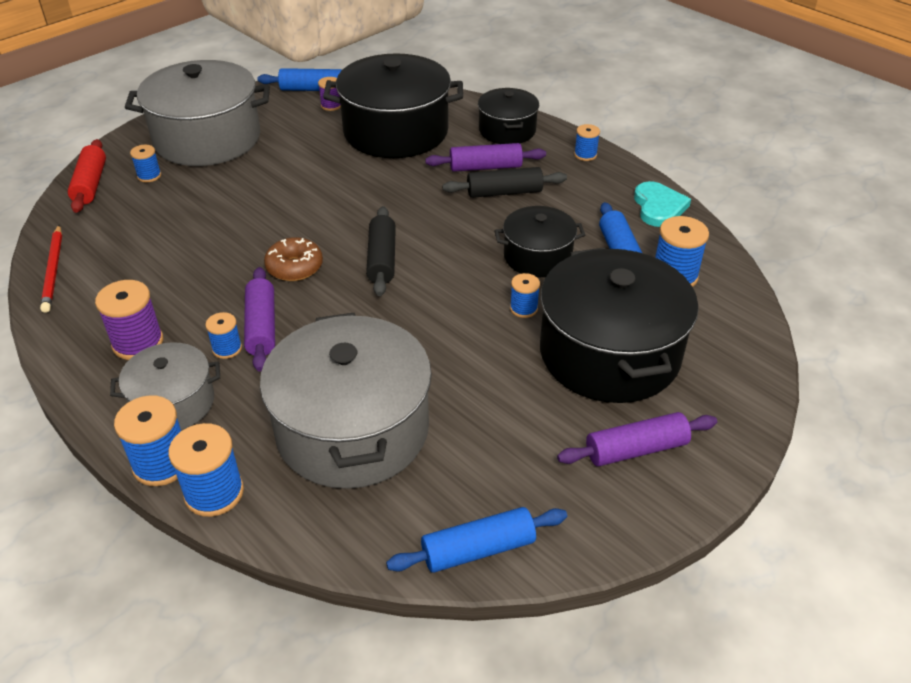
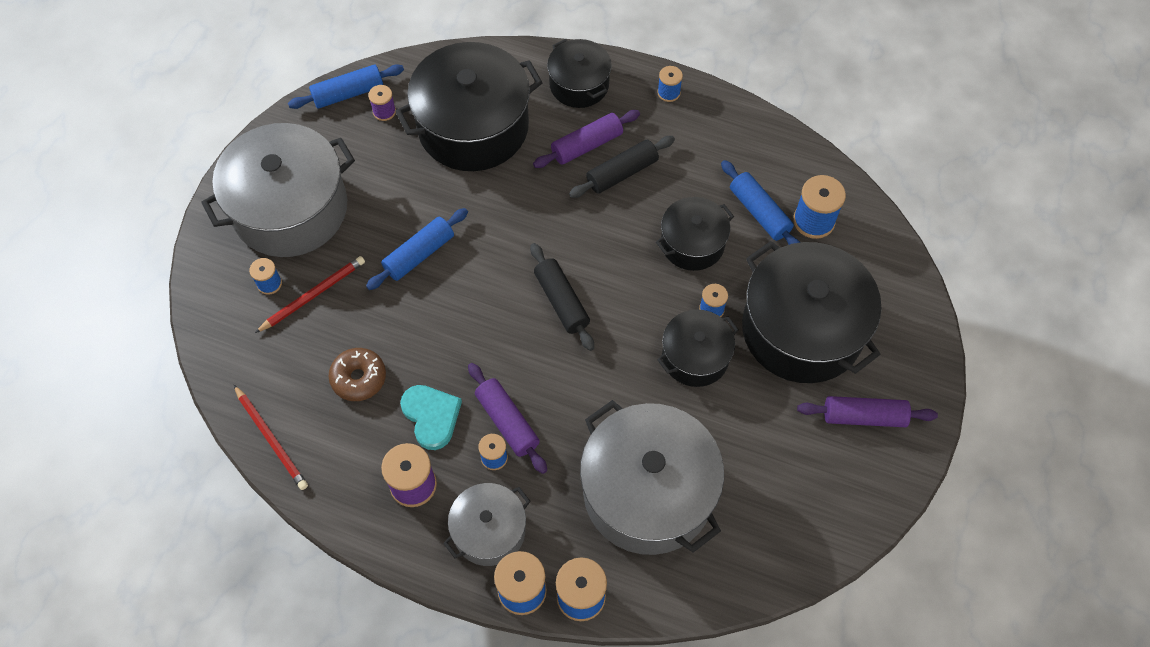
camera: 25 degrees left, 20 degrees up
red rolling pin [68,139,106,213] -> none
brown donut [264,237,323,281] -> brown donut moved to [328,348,386,401]
blue rolling pin [386,507,567,573] -> blue rolling pin moved to [366,208,468,290]
purple rolling pin [557,412,717,466] -> purple rolling pin turned 45 degrees clockwise [797,396,938,427]
turquoise heart [634,181,691,227] -> turquoise heart moved to [400,385,462,450]
none -> red pencil [255,256,365,333]
none -> black pot [657,309,739,387]

